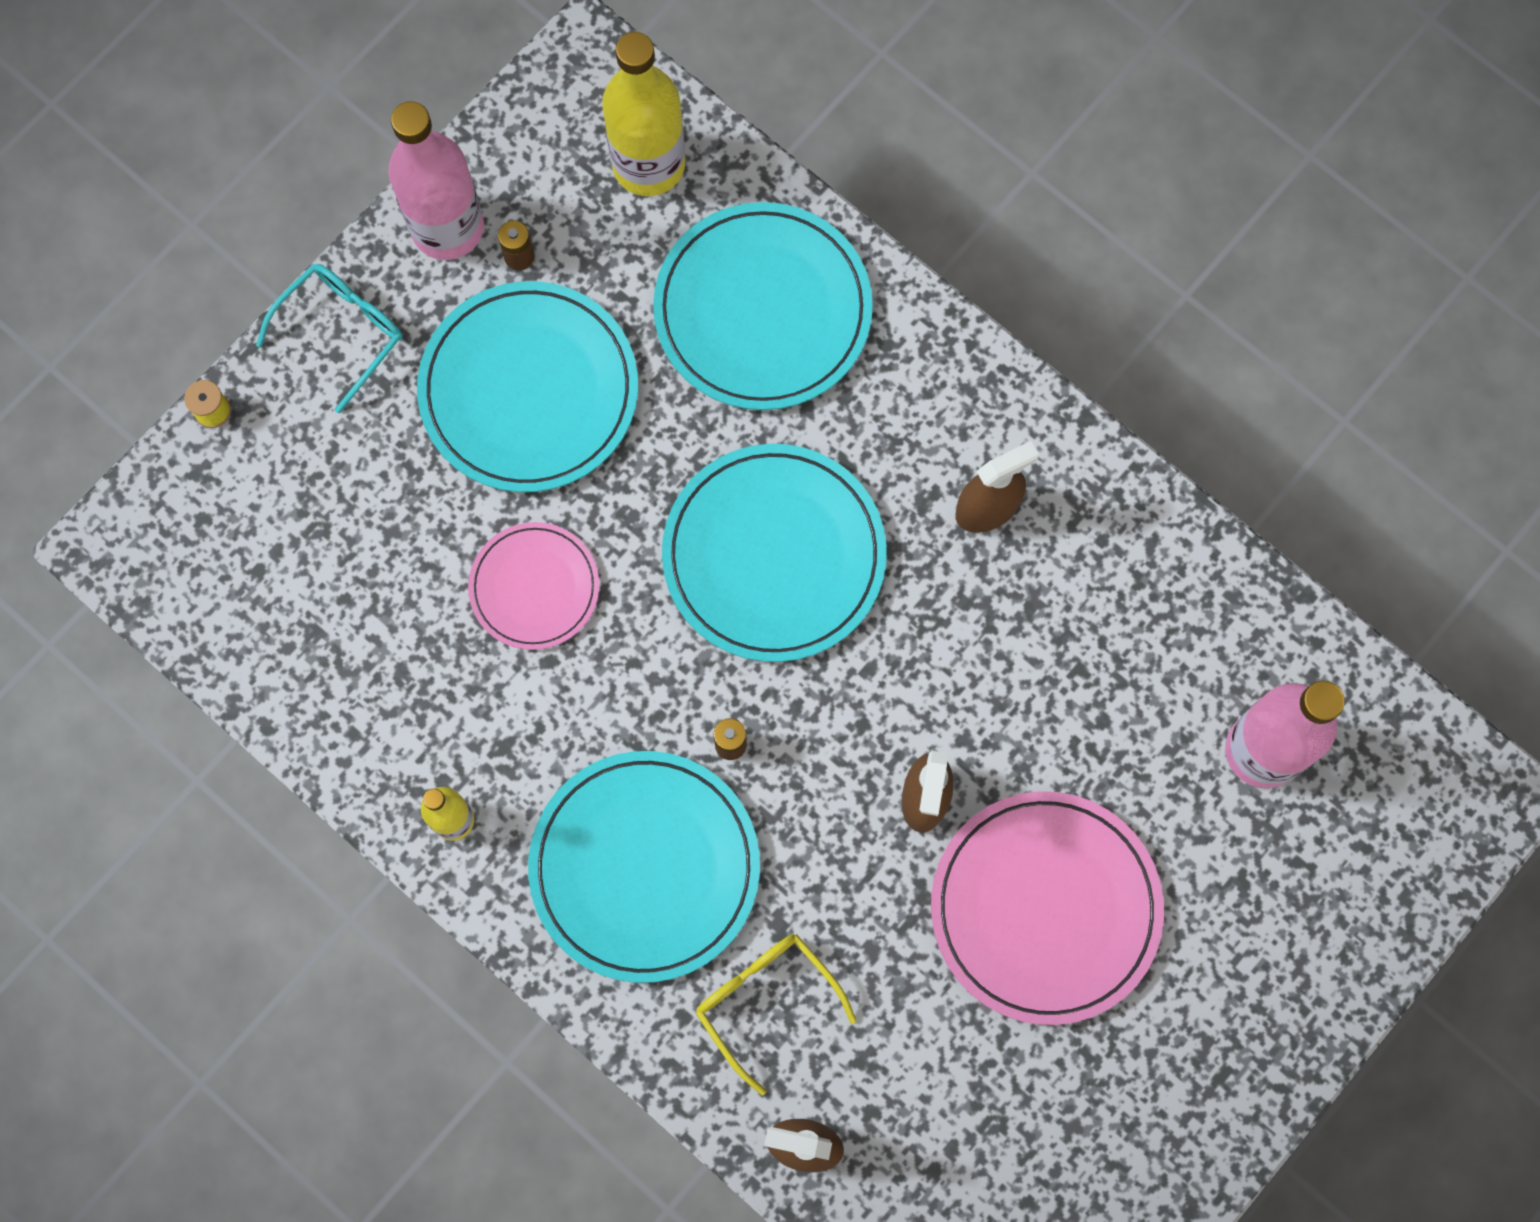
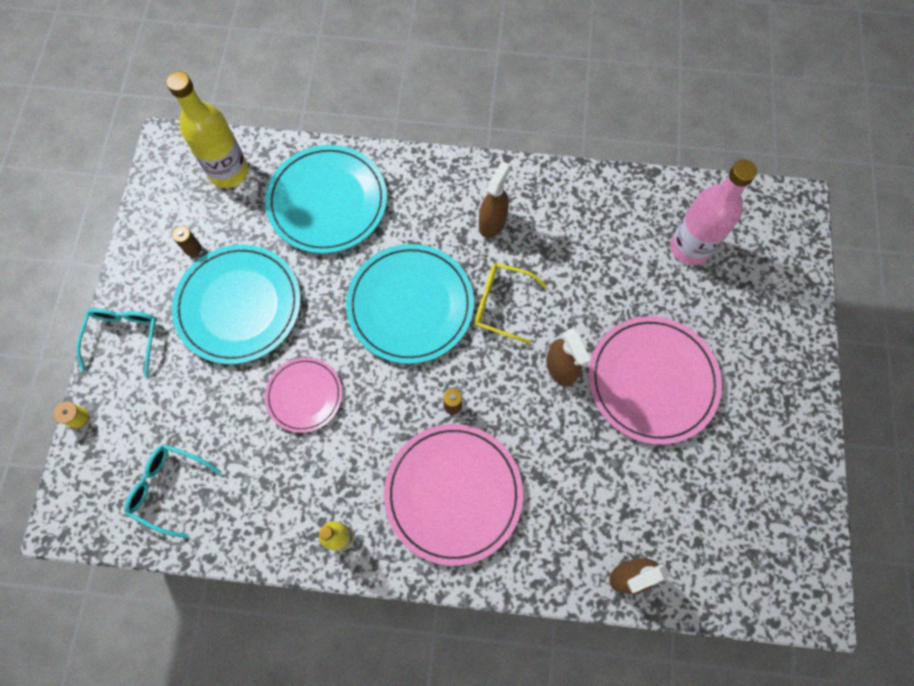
camera: 35 degrees left, 5 degrees down
pink bottle [388,101,484,260] -> none
turquoise plate [528,751,760,983] -> pink plate [384,424,523,565]
yellow glasses [696,935,856,1095] -> yellow glasses moved to [475,263,548,344]
none -> turquoise glasses [124,444,222,538]

